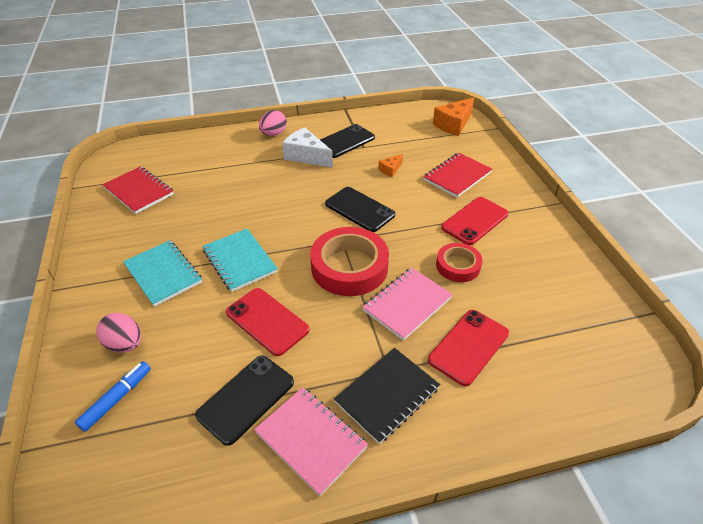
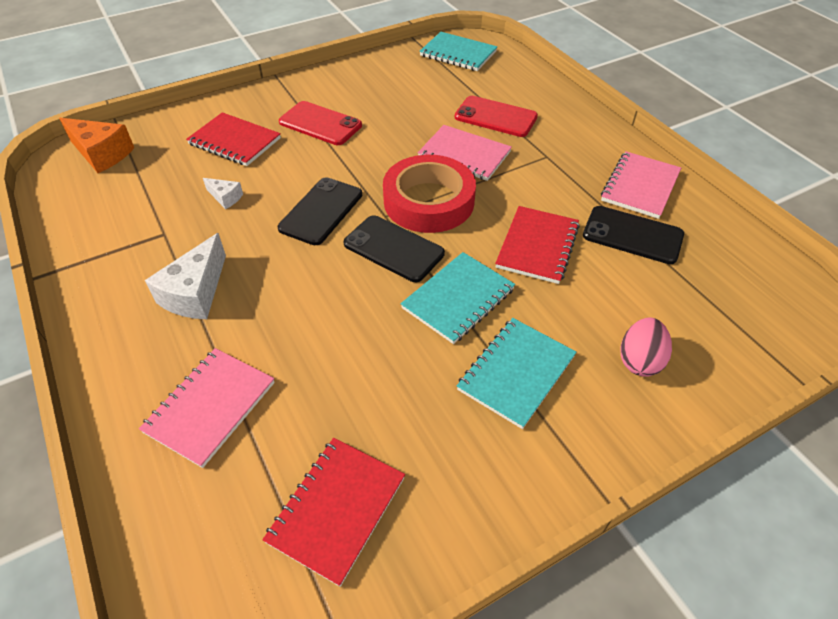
camera: 105 degrees left, 5 degrees up
blue marker [75,361,151,432] -> none
red phone [226,288,310,356] -> red notebook [495,206,580,284]
pink egg [259,110,287,136] -> none
black phone [320,124,375,158] -> black phone moved to [344,215,445,282]
black notebook [334,348,440,444] -> none
orange cheese [378,154,403,177] -> white cheese [203,178,243,209]
red tape [436,243,482,282] -> none
none -> pink notebook [139,348,275,468]
none -> turquoise notebook [419,32,497,71]

